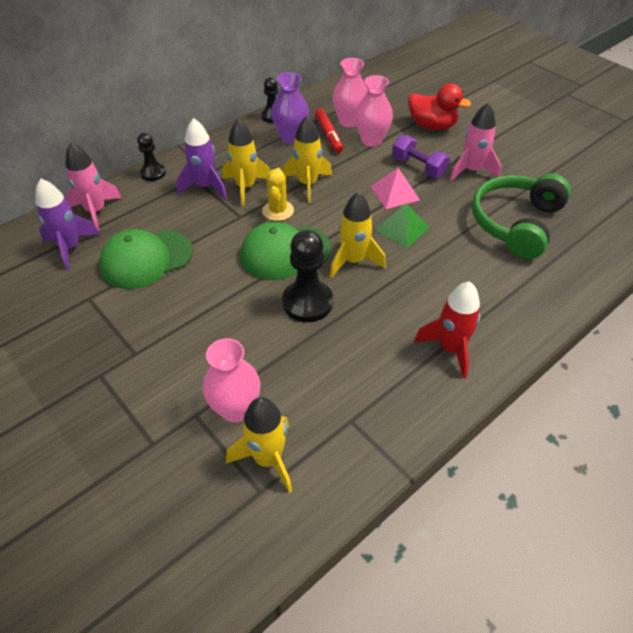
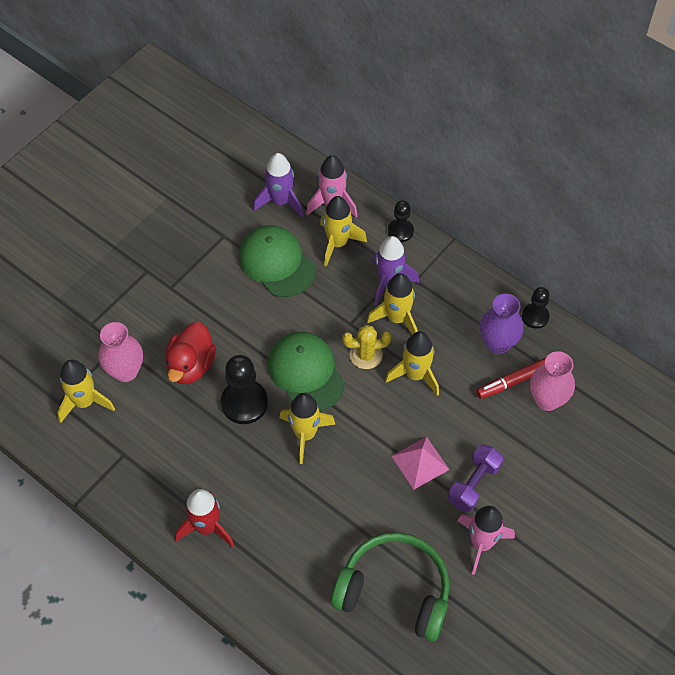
camera: 80 degrees right, 10 degrees up
pink vase [355,75,393,147] -> none
green pyramid [374,203,430,248] -> none
red duck [408,84,471,130] -> red duck moved to [165,322,216,384]
none -> yellow rocket [320,196,367,266]

